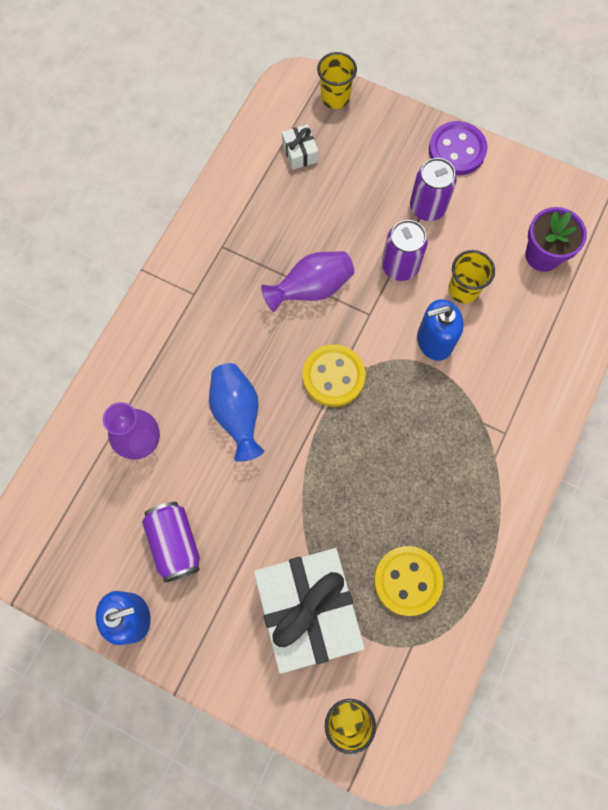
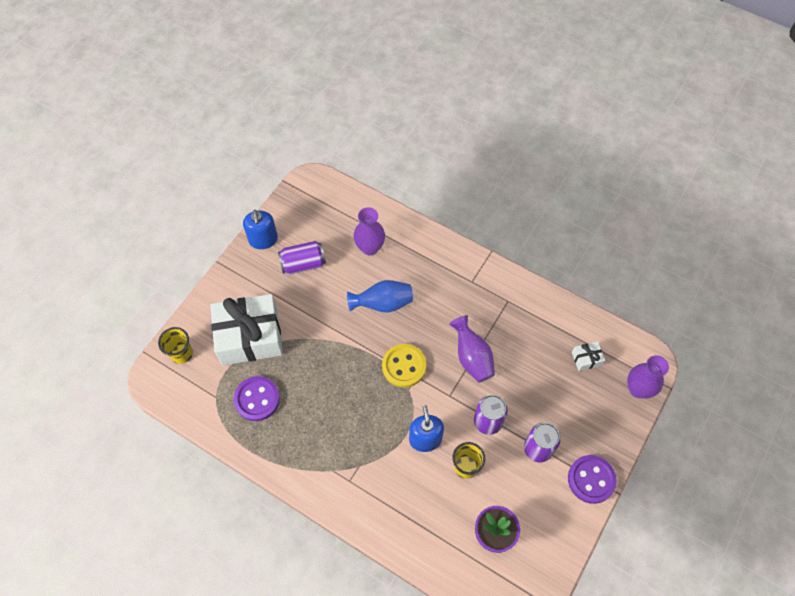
camera: 95 degrees right, 10 degrees down
yellow cup [317,52,357,109] -> purple vase [627,355,669,399]
yellow button [374,546,443,616] -> purple button [234,376,280,421]

